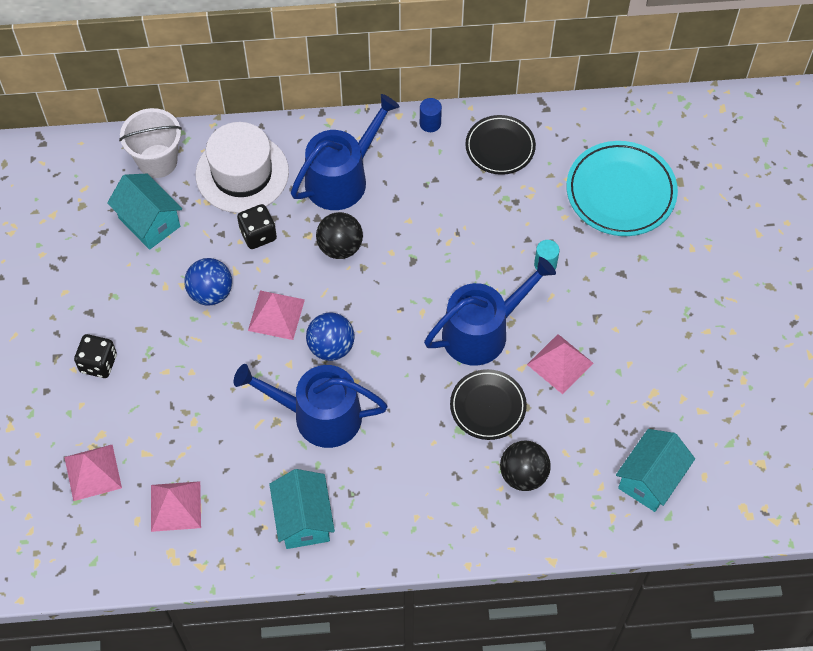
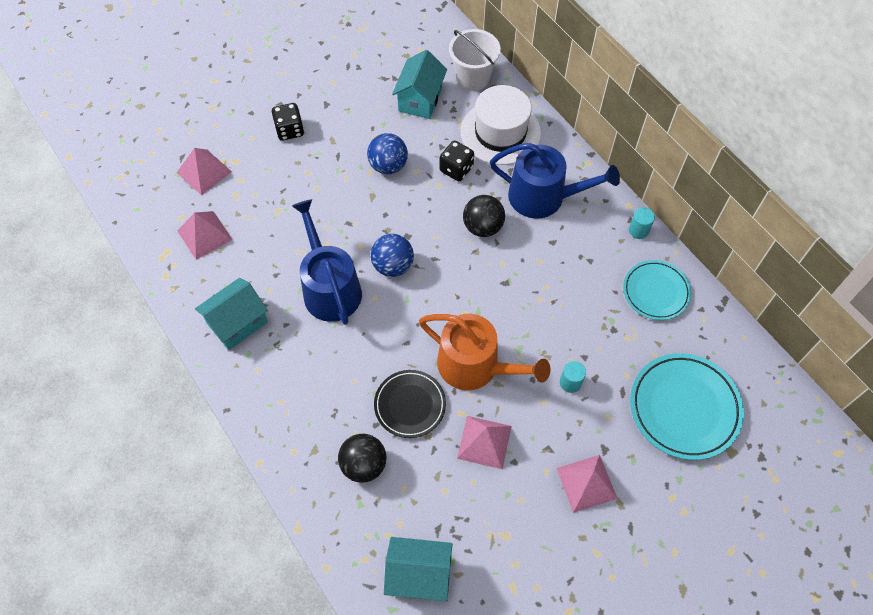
camera: 60 degrees right, 0 degrees up
pink pyramid [248,290,305,340] -> pink pyramid moved to [556,455,618,513]
blue cylinder [420,98,442,132] -> turquoise cylinder [629,207,655,239]
blue watering can [424,257,556,366] -> orange watering can [419,314,550,390]
black plate [465,115,536,175] -> turquoise plate [623,260,691,320]

